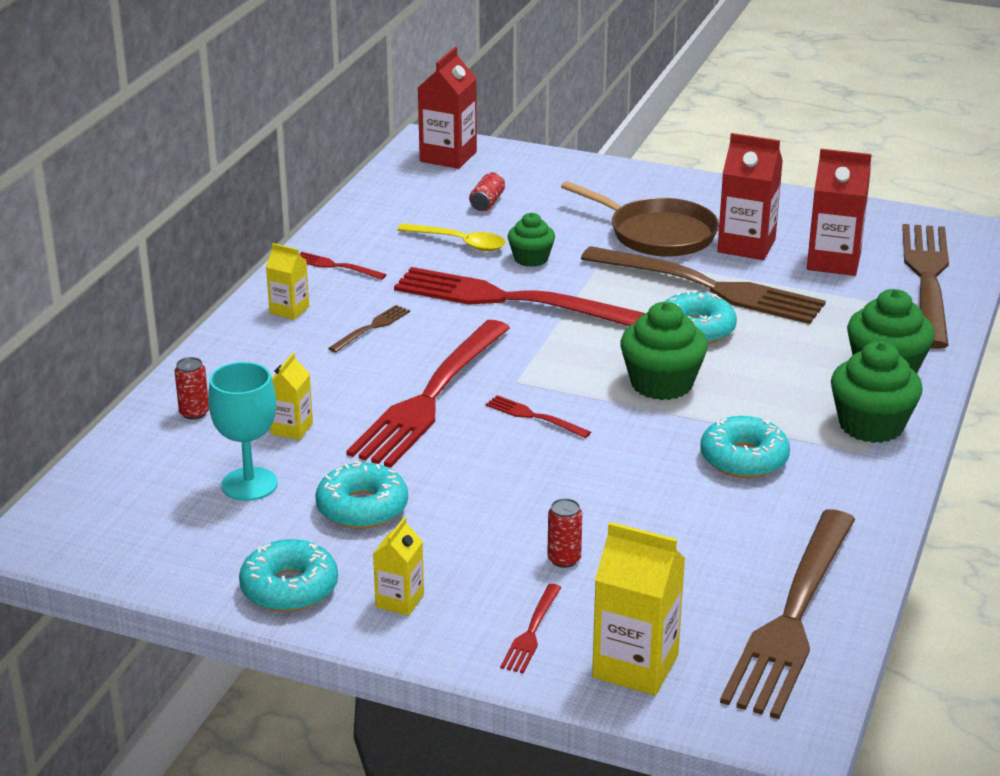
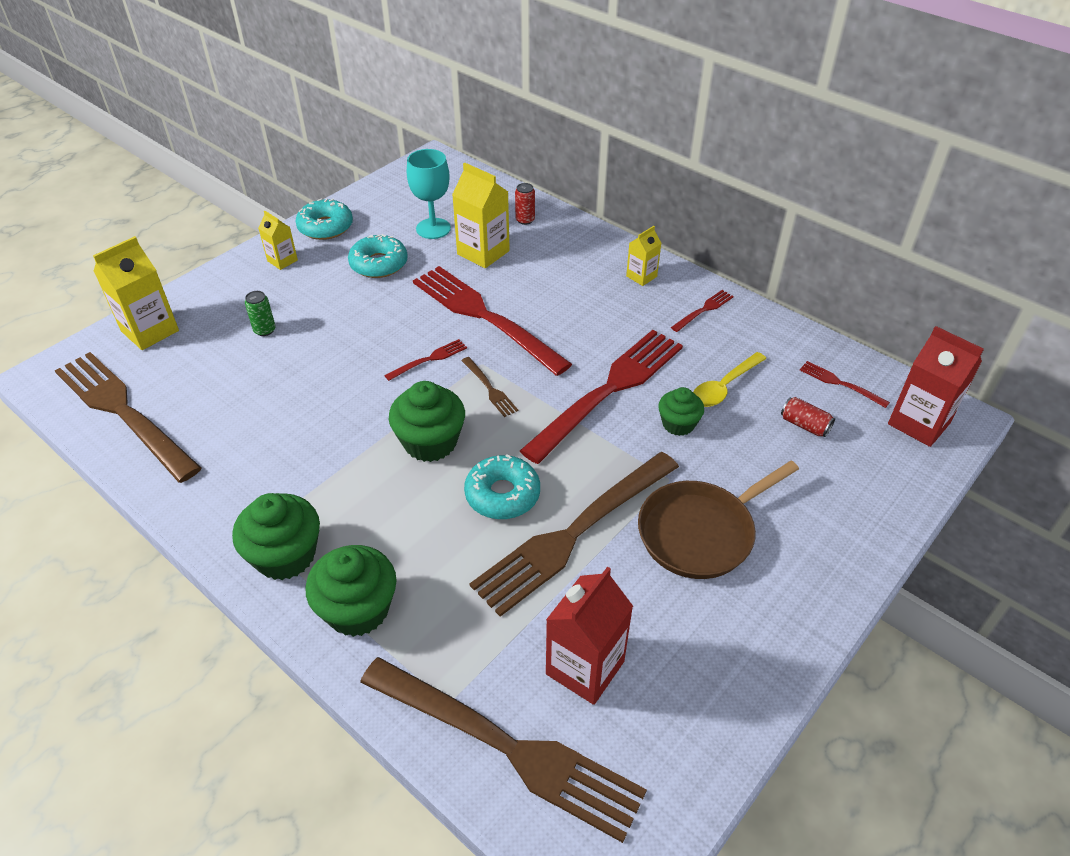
camera: 110 degrees right, 15 degrees up
yellow carton [270,353,313,440] -> yellow carton [452,163,510,268], size x1.75
brown fork [328,305,410,353] -> brown fork moved to [461,357,518,417]
red fork [500,584,562,674] -> red fork moved to [800,361,890,408]
red can [547,498,582,568] -> green can [245,291,276,336]
turquoise donut [700,416,790,478] -> none
red carton [717,133,783,260] -> none

